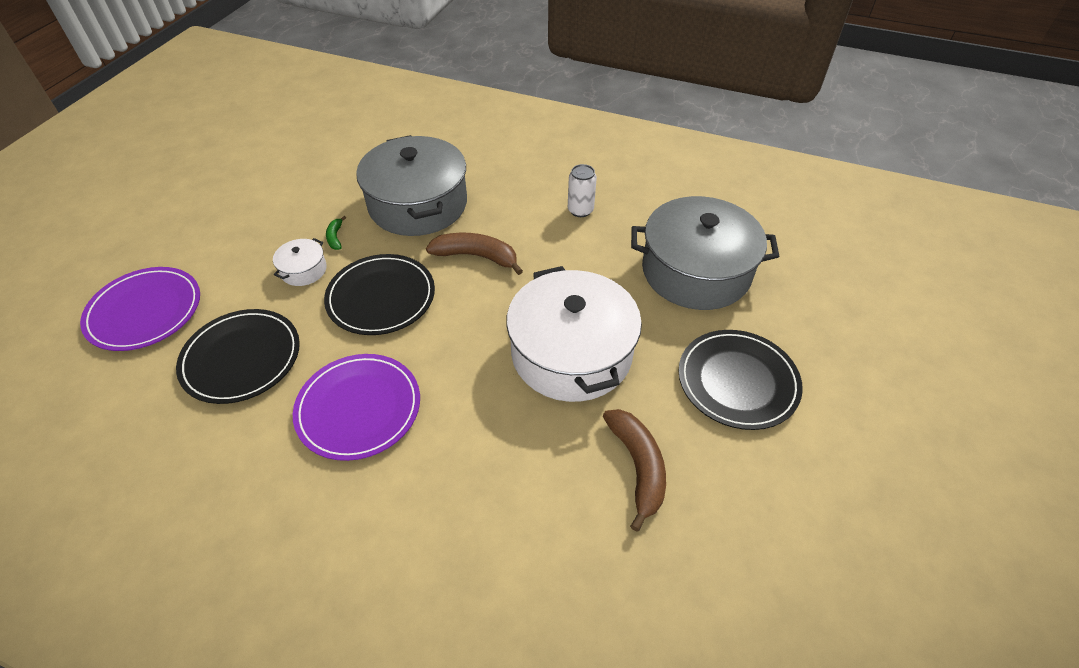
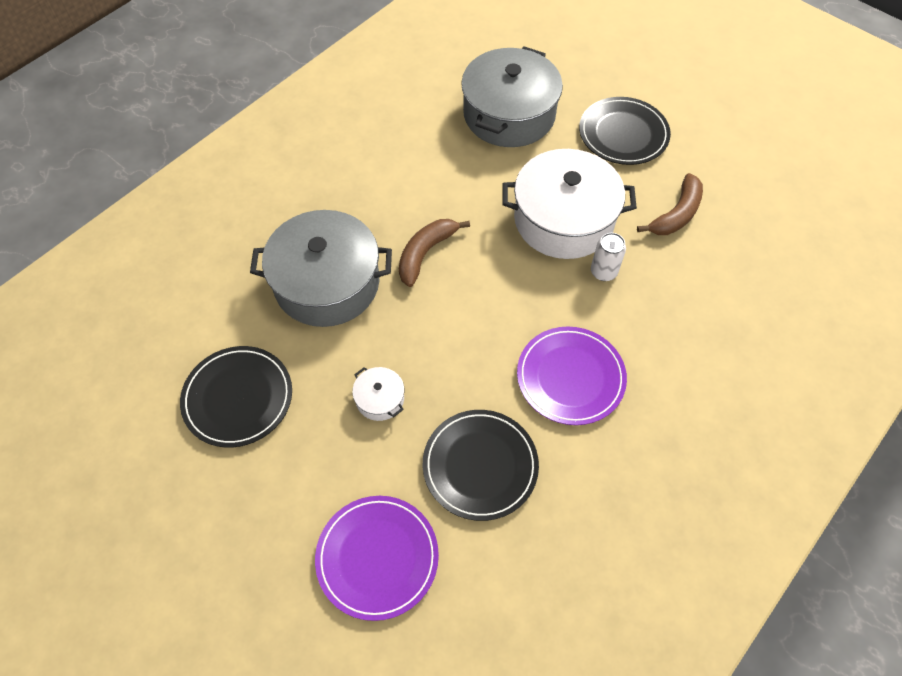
camera: 70 degrees left, 10 degrees up
black plate [324,254,435,335] -> black plate moved to [180,346,292,448]
green banana [326,216,346,250] -> none
white can [568,164,597,217] -> white can moved to [591,233,626,281]
brown banana [603,409,666,532] -> brown banana turned 120 degrees clockwise [637,173,703,235]

